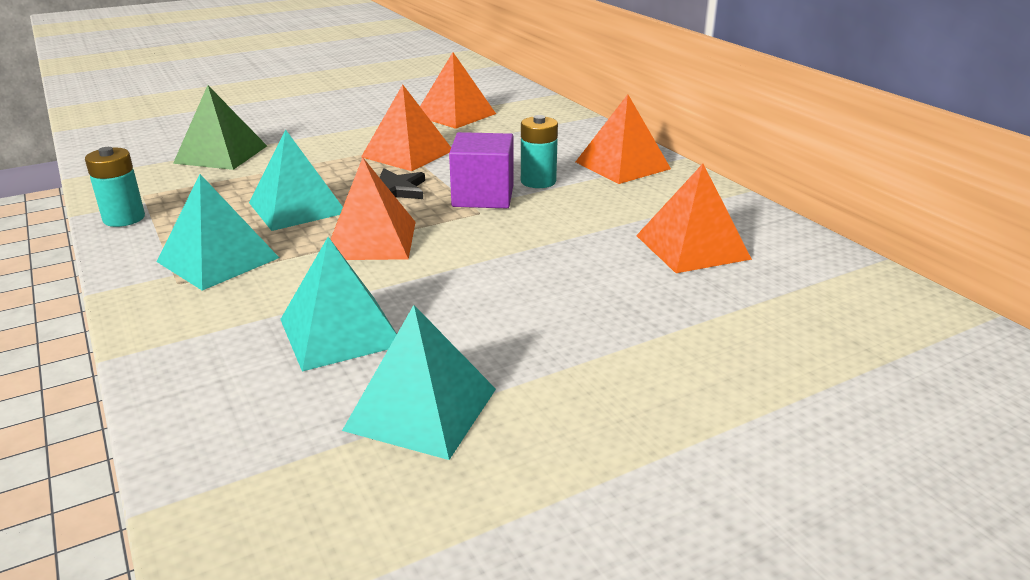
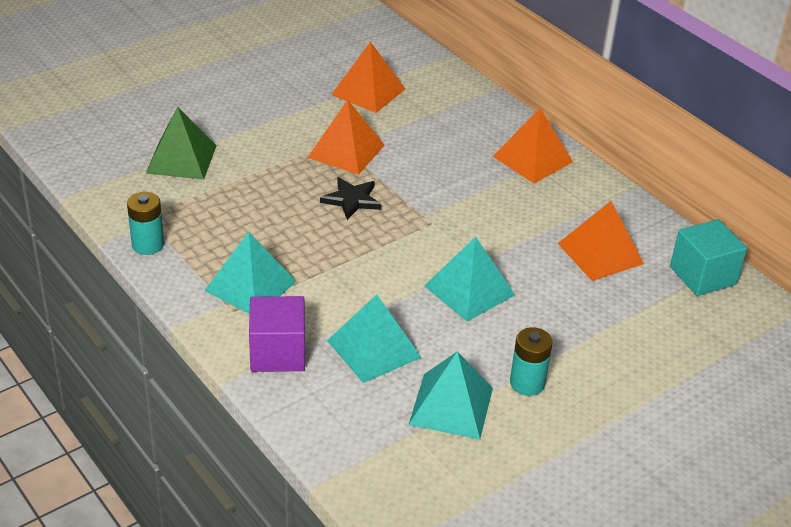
camera: 10 degrees left, 10 degrees up
turquoise pyramid [249,130,343,231] -> turquoise pyramid moved to [424,237,515,322]
orange pyramid [330,157,416,260] -> none
purple cube [449,132,513,208] -> purple cube moved to [249,296,305,372]
turquoise battery [521,115,558,188] -> turquoise battery moved to [510,327,553,396]
none -> turquoise cube [670,219,747,296]

